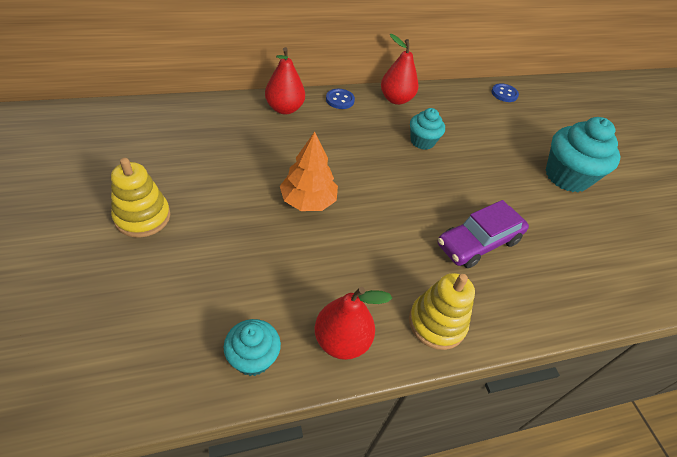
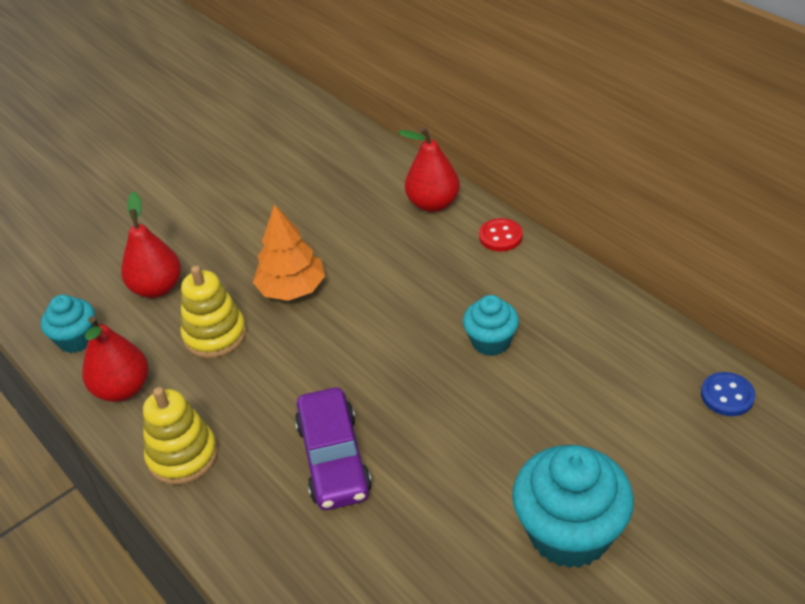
camera: 75 degrees right, 5 degrees down
yellow stacking toy [111,158,171,238] -> yellow stacking toy moved to [180,266,247,358]
blue button [326,89,355,109] -> red button [479,218,523,251]
red pear [381,34,419,105] -> red pear moved to [121,191,181,298]
purple car [438,200,529,268] -> purple car turned 135 degrees counterclockwise [295,387,372,510]

